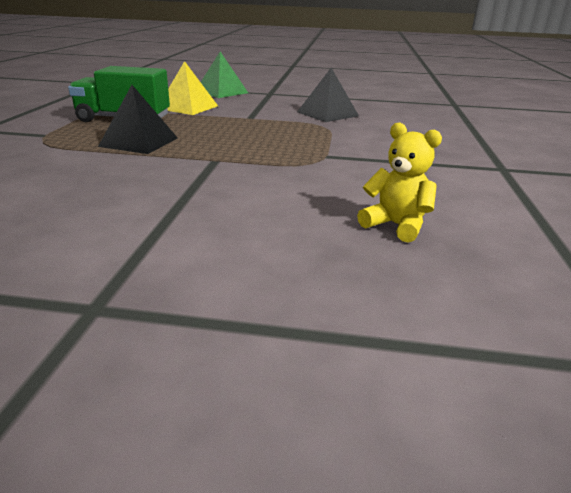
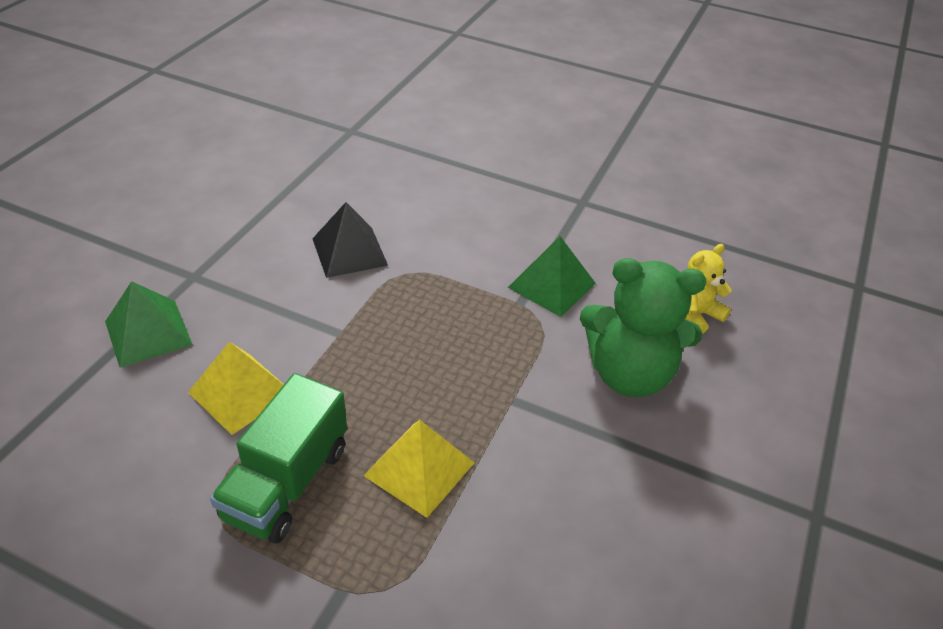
camera: 75 degrees left, 15 degrees up
black pyramid [98,85,177,154] -> yellow pyramid [363,420,475,518]
none -> green pyramid [508,236,596,317]
none -> green teddy bear [580,258,706,397]

